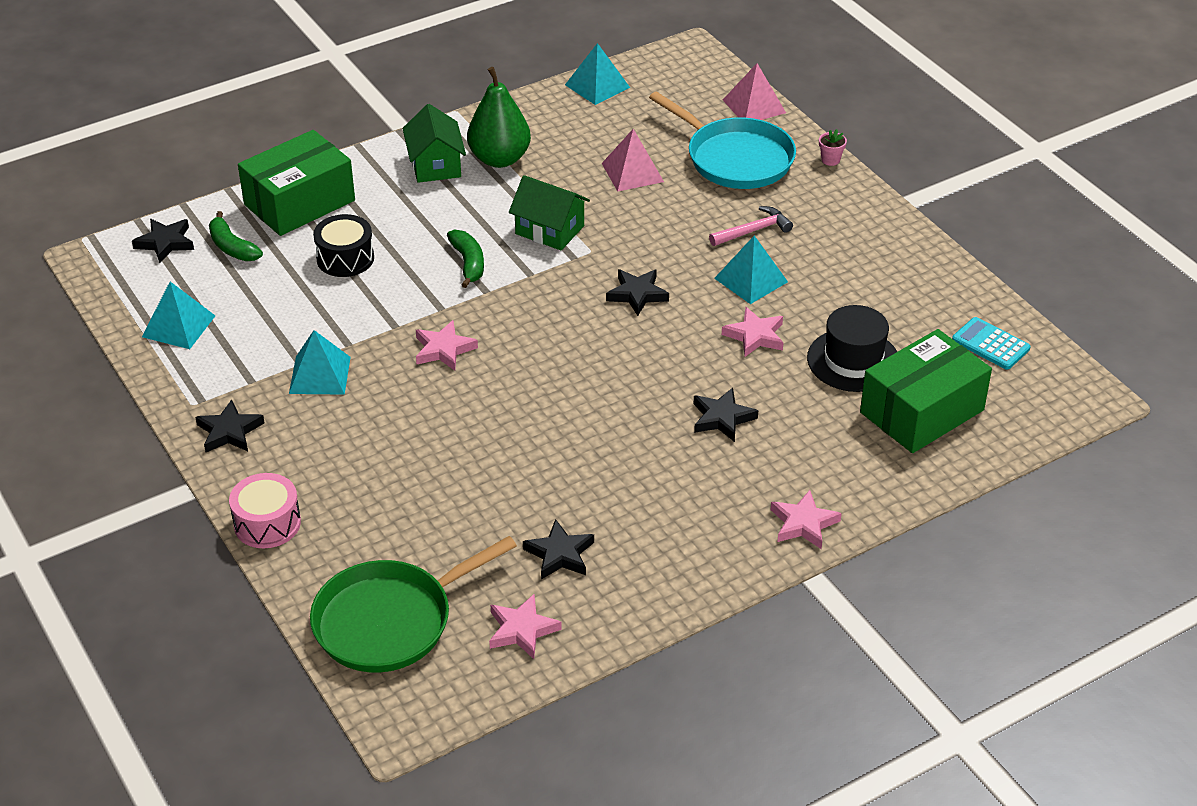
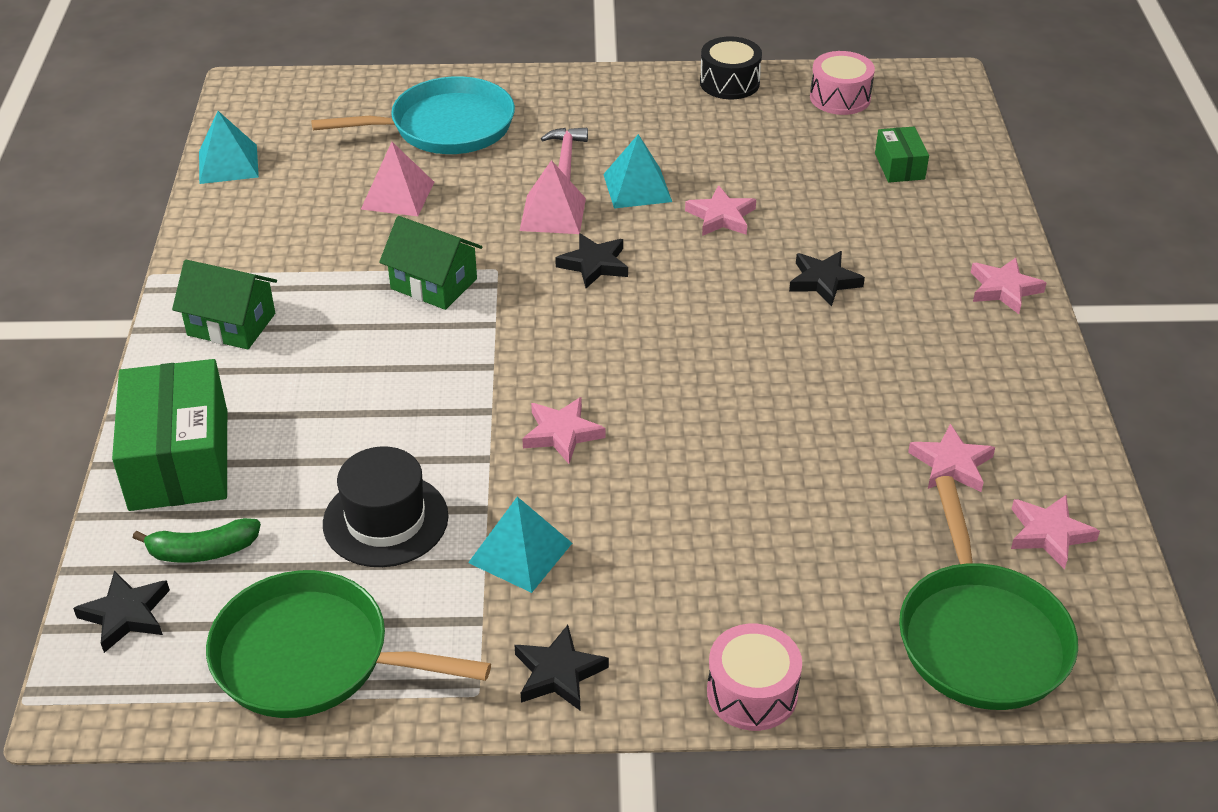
camera: 60 degrees left, 0 degrees up
turquoise pyramid [142,282,215,349] -> green pan [206,570,491,718]
black drum [313,214,374,277] -> black drum moved to [700,36,762,99]
green banana [447,229,484,288] -> none
green pear [467,67,531,168] -> none
green house [509,175,590,250] -> green house turned 60 degrees clockwise [379,216,482,310]
black star [523,519,594,580] -> pink star [908,424,995,492]
pink pyramid [723,63,786,120] -> pink pyramid moved to [520,160,586,234]
black hat [807,305,897,392] -> black hat moved to [323,446,449,567]
pink flower pot [819,129,847,166] -> none
green box [860,329,992,453] -> green box [875,127,929,183], size x0.49
turquoise calculator [952,317,1031,370] -> pink drum [810,51,875,115]

